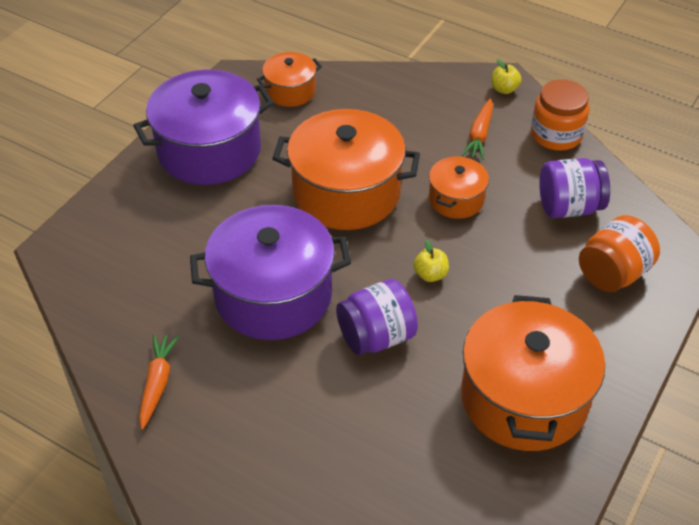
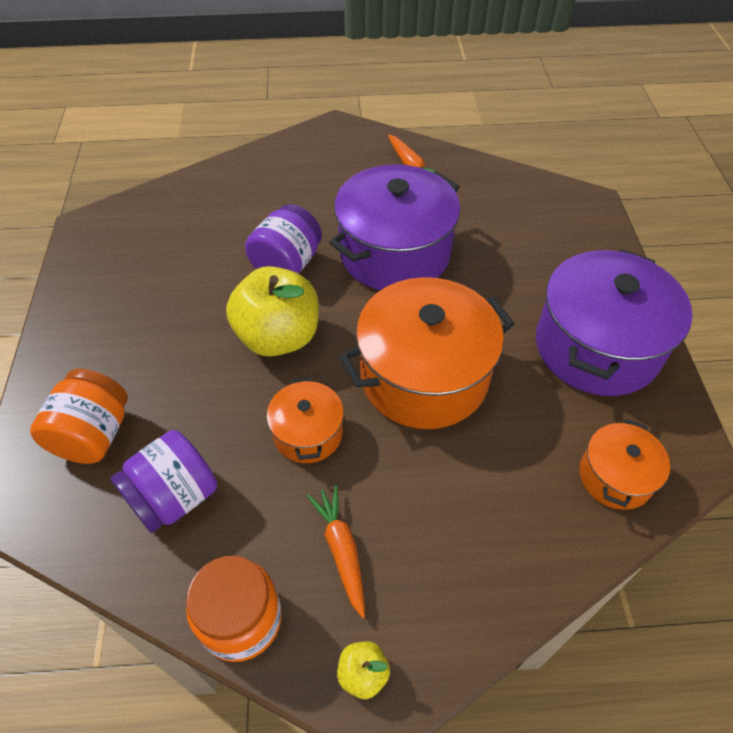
camera: 145 degrees right, 5 degrees up
yellow apple [413,240,449,282] -> yellow apple [226,266,319,357], size x2.37
orange pot [461,295,605,451] -> none

